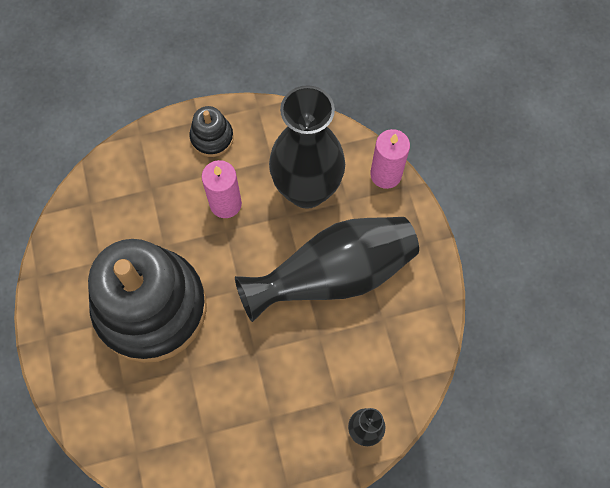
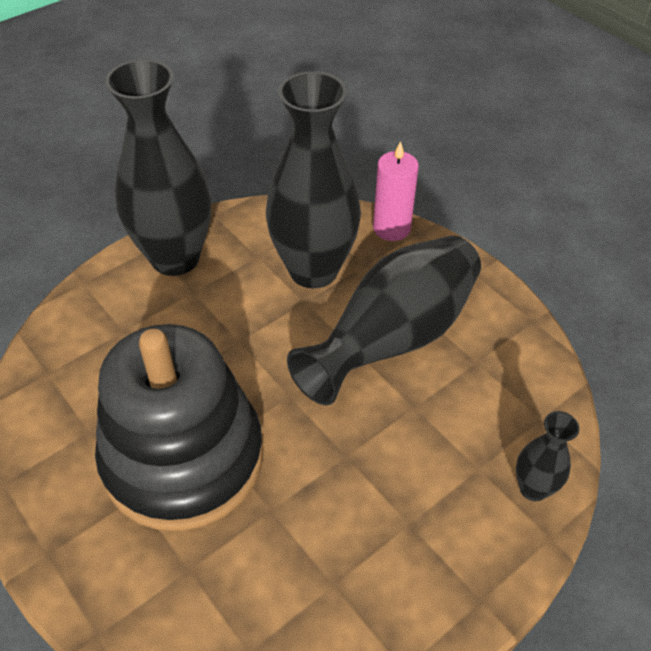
camera: 25 degrees left, 20 degrees down
black stacking toy [189,106,234,157] -> black vase [105,59,211,276]
pink candle [202,160,242,218] -> none

